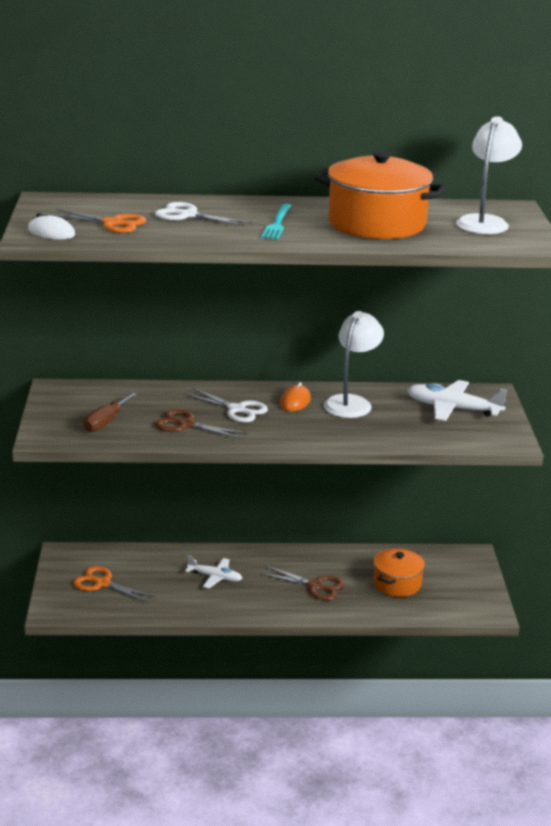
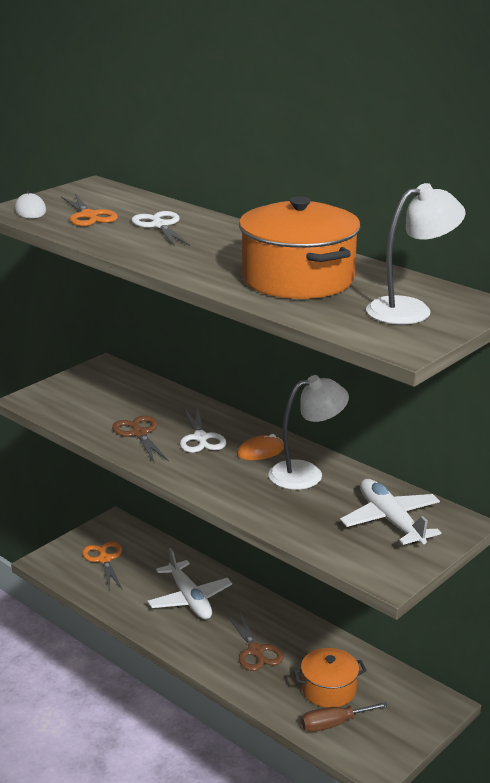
camera: 45 degrees right, 0 degrees up
brown screwdriver [83,392,138,432] -> brown screwdriver moved to [301,702,389,732]
white plane [185,555,242,588] -> white plane [147,548,232,619], size x1.60
turquoise fork [261,204,292,240] -> none

